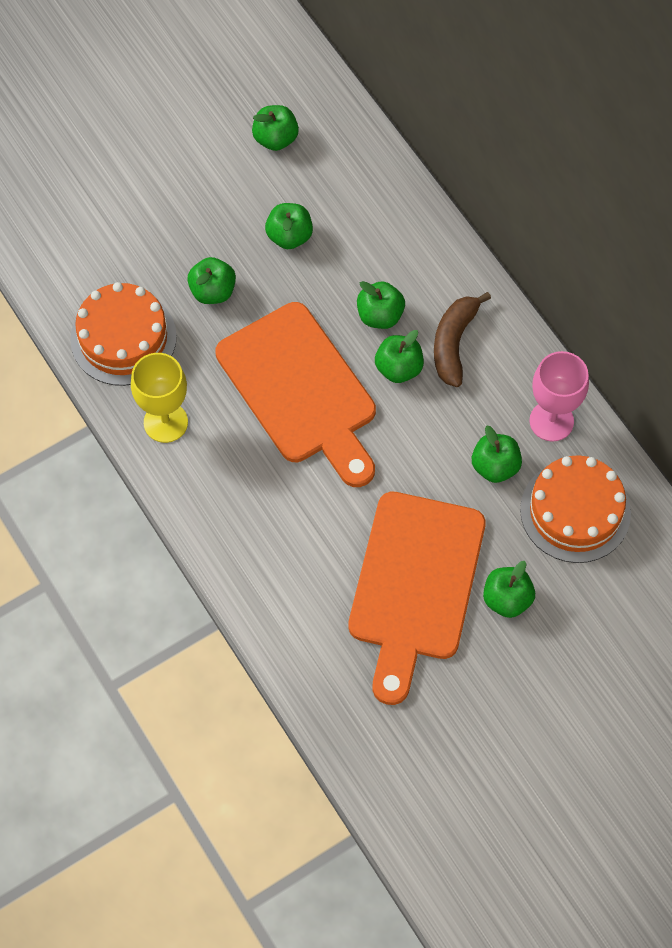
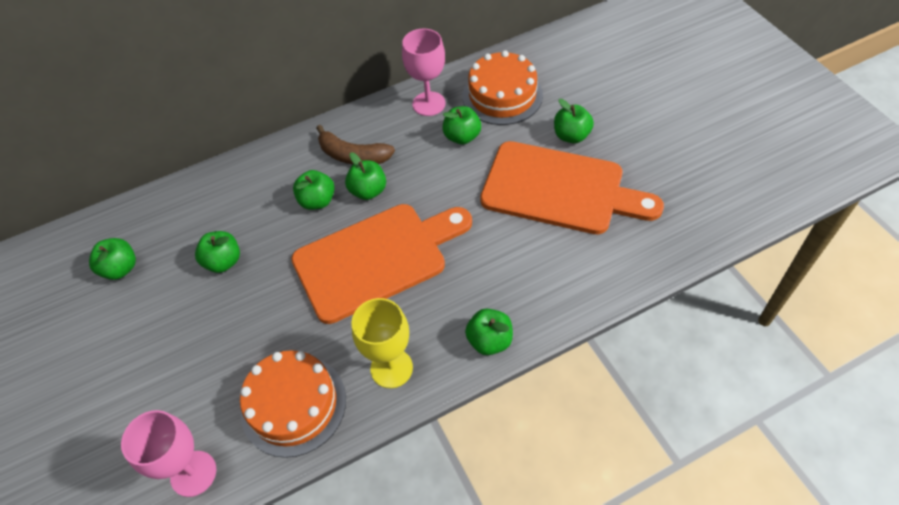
camera: 80 degrees left, 10 degrees down
green apple [187,257,236,304] -> green apple moved to [465,308,513,355]
none -> pink goblet [121,410,216,497]

